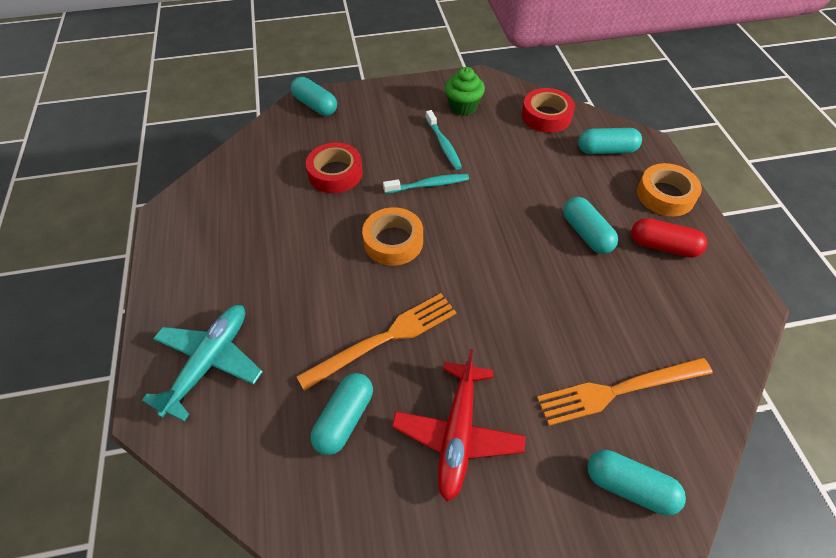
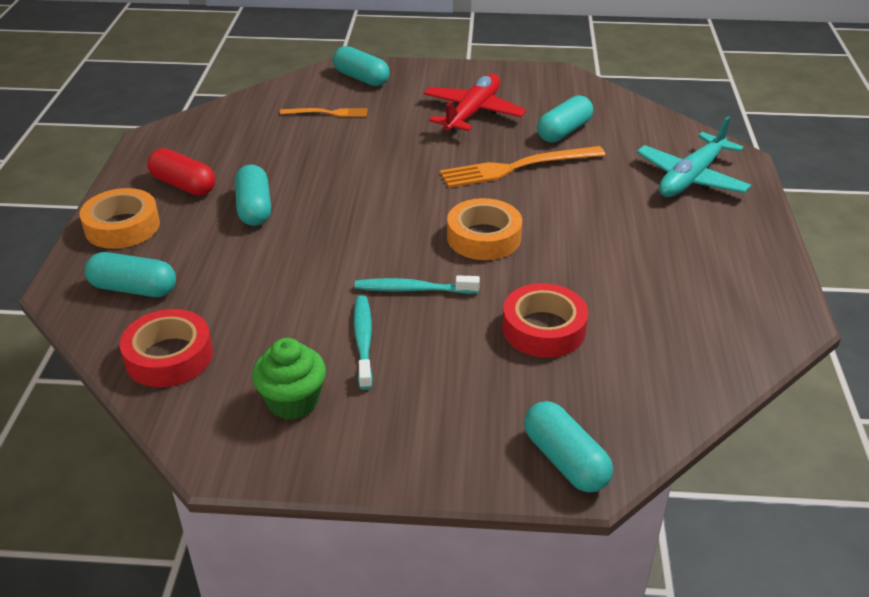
camera: 165 degrees left, 15 degrees down
orange fork [537,358,712,426] -> orange fork [280,108,367,117], size x0.56

